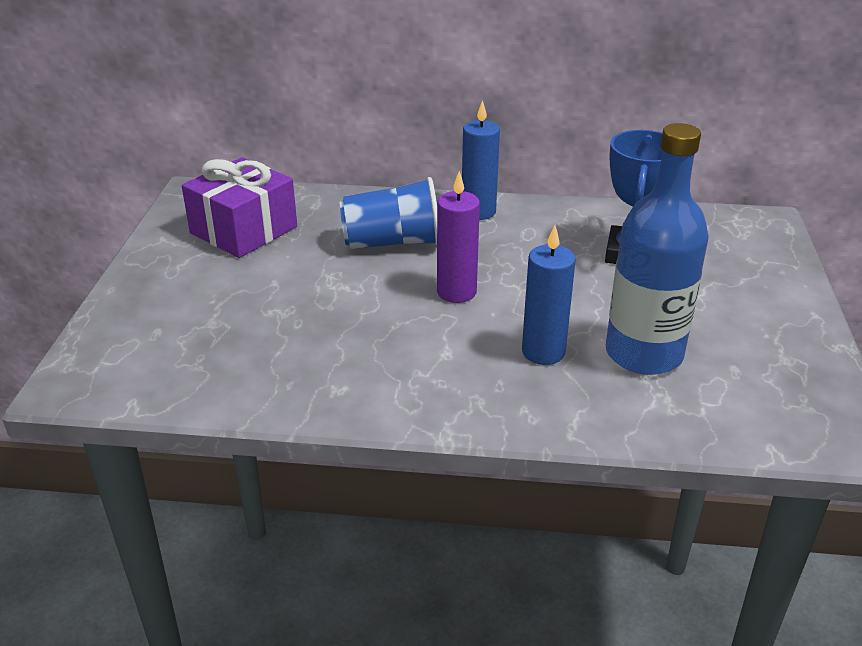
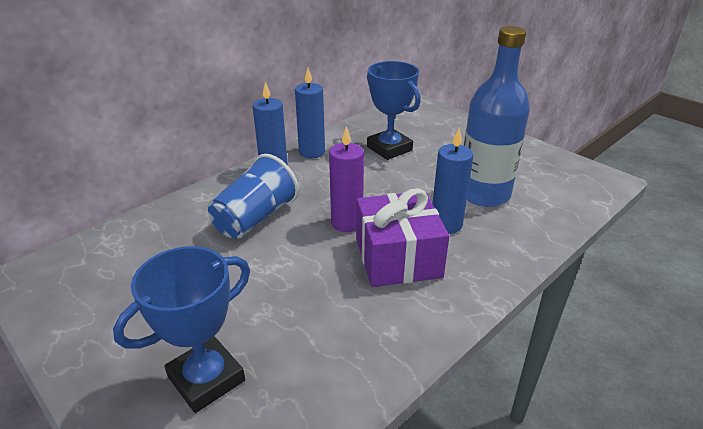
camera: 50 degrees left, 0 degrees up
purple gift [182,157,297,258] -> purple gift moved to [356,189,449,287]
none -> blue trophy [113,246,250,413]
none -> blue candle [295,68,325,158]

